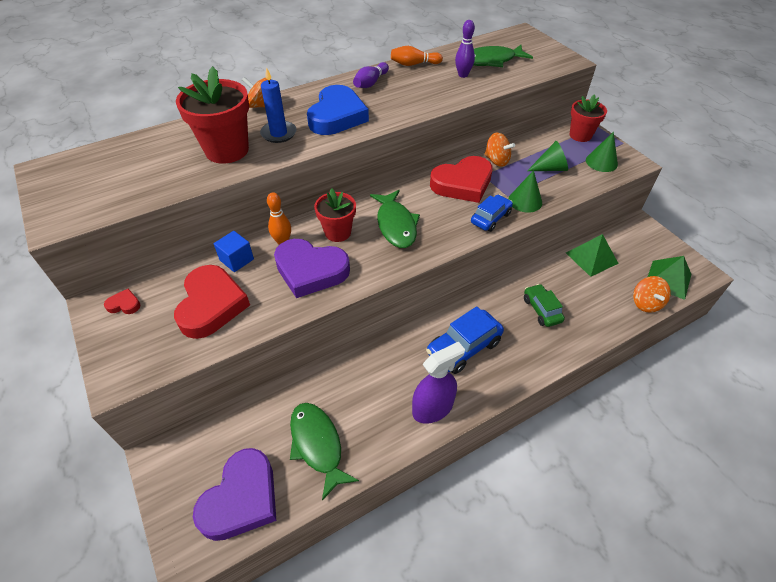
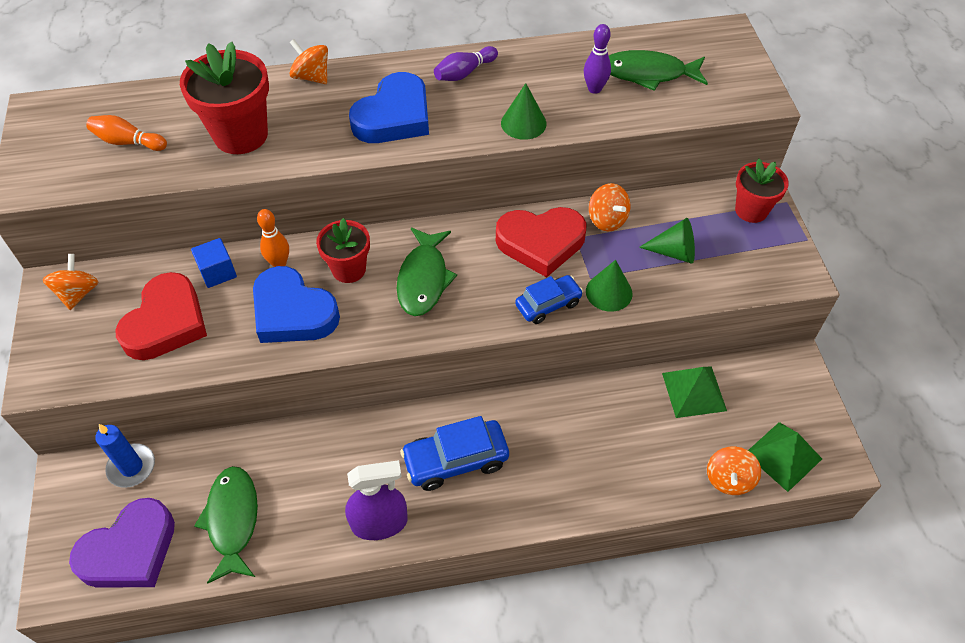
camera: 20 degrees right, 5 degrees up
red heart [104,289,140,314] -> orange spinning top [43,254,98,310]
blue candle [260,67,296,143] -> blue candle moved to [95,424,155,488]
purple heart [274,239,350,298] -> blue heart [253,266,340,343]
orange bowling pin [391,46,443,66] -> orange bowling pin moved to [86,115,167,151]
green car [524,284,565,327] -> none
green cone [586,132,618,172] -> green cone moved to [501,83,547,140]

